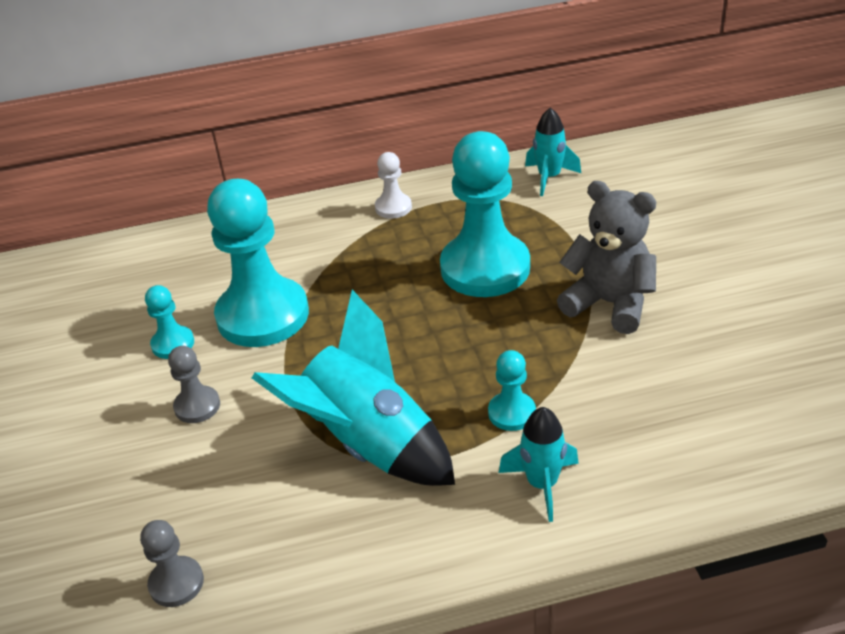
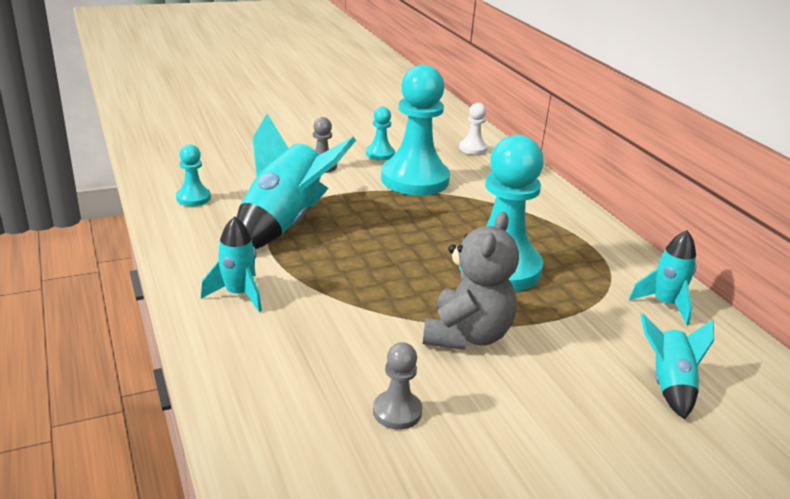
camera: 75 degrees right, 10 degrees down
grey pawn [140,520,204,607] -> grey pawn moved to [373,342,422,430]
white pawn [375,152,412,219] -> white pawn moved to [459,103,488,155]
turquoise pawn [488,350,536,431] -> turquoise pawn moved to [176,145,211,206]
none -> turquoise rocket [640,313,714,419]

